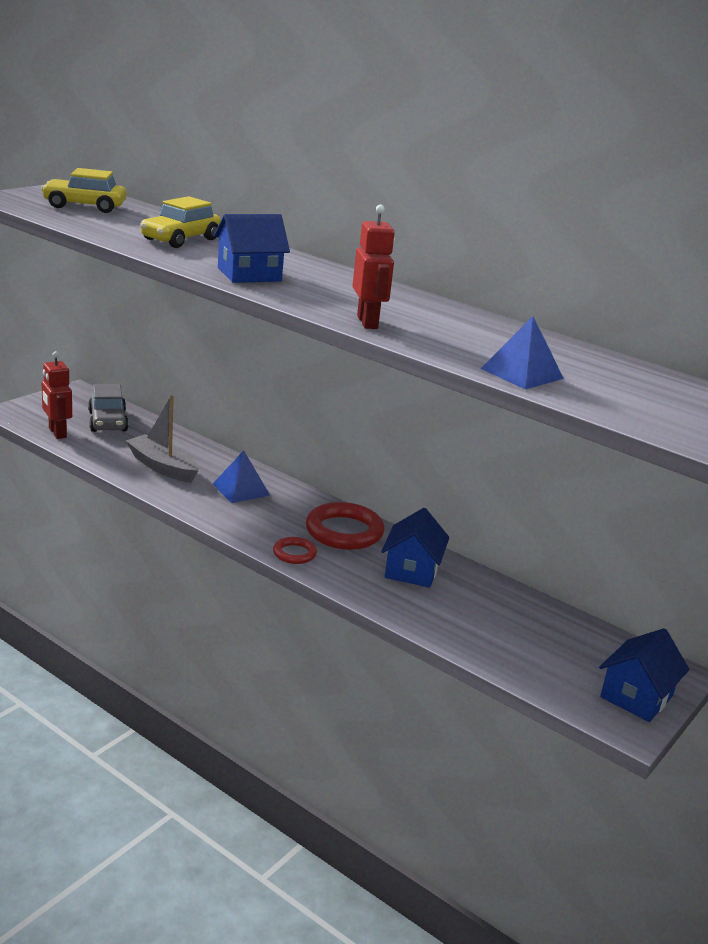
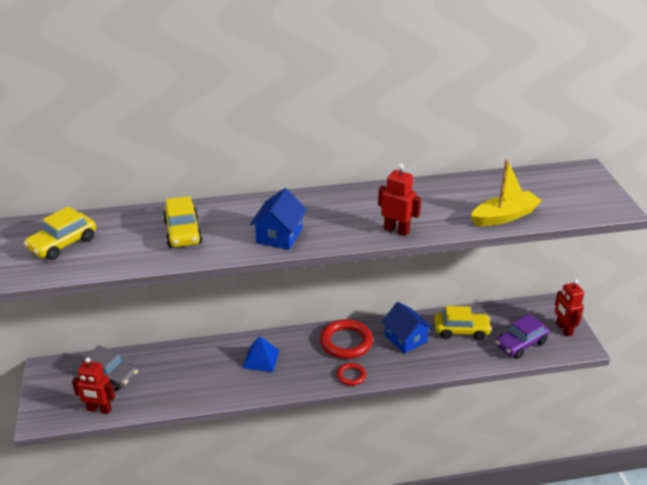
camera: 45 degrees left, 10 degrees up
grey boat [126,396,199,483] -> none
blue pyramid [481,316,564,389] -> yellow boat [471,159,542,226]
blue house [599,628,690,722] -> red robot [555,279,584,337]
none -> yellow car [434,306,492,340]
none -> purple car [495,314,549,359]

